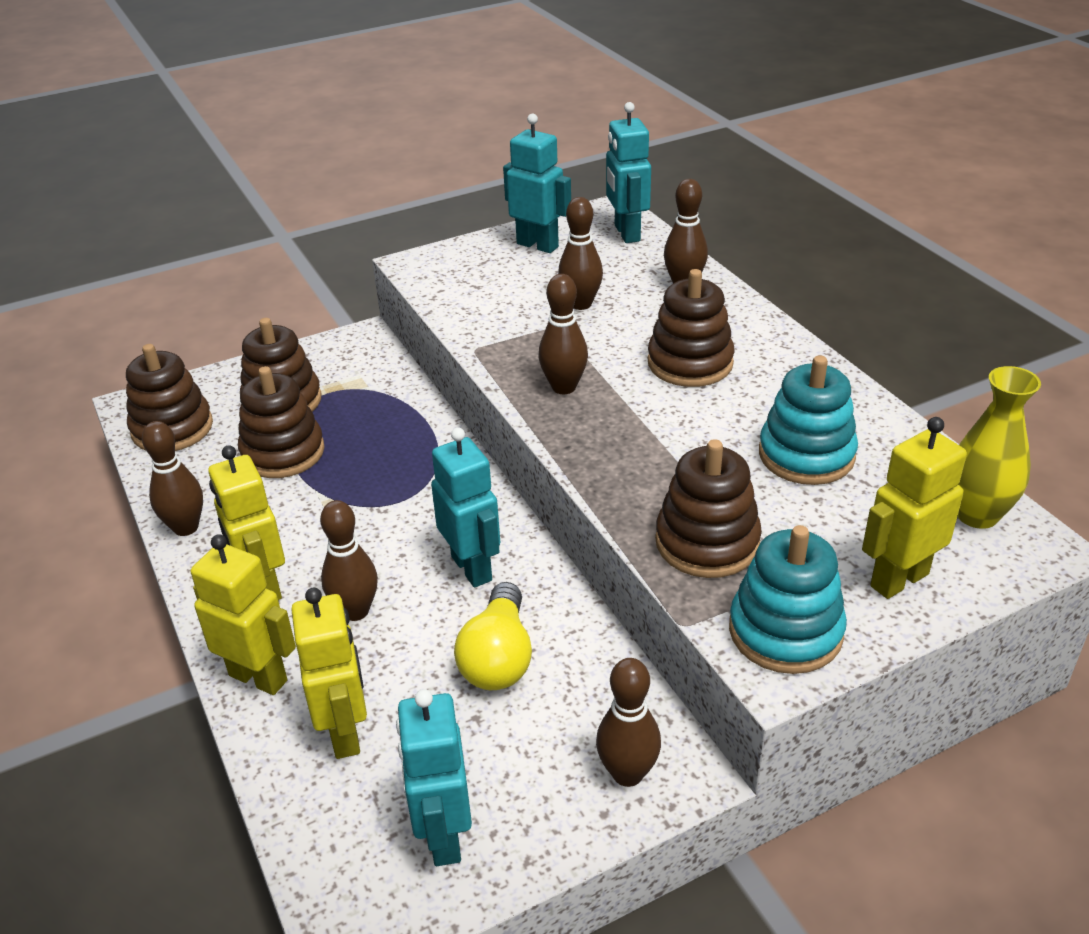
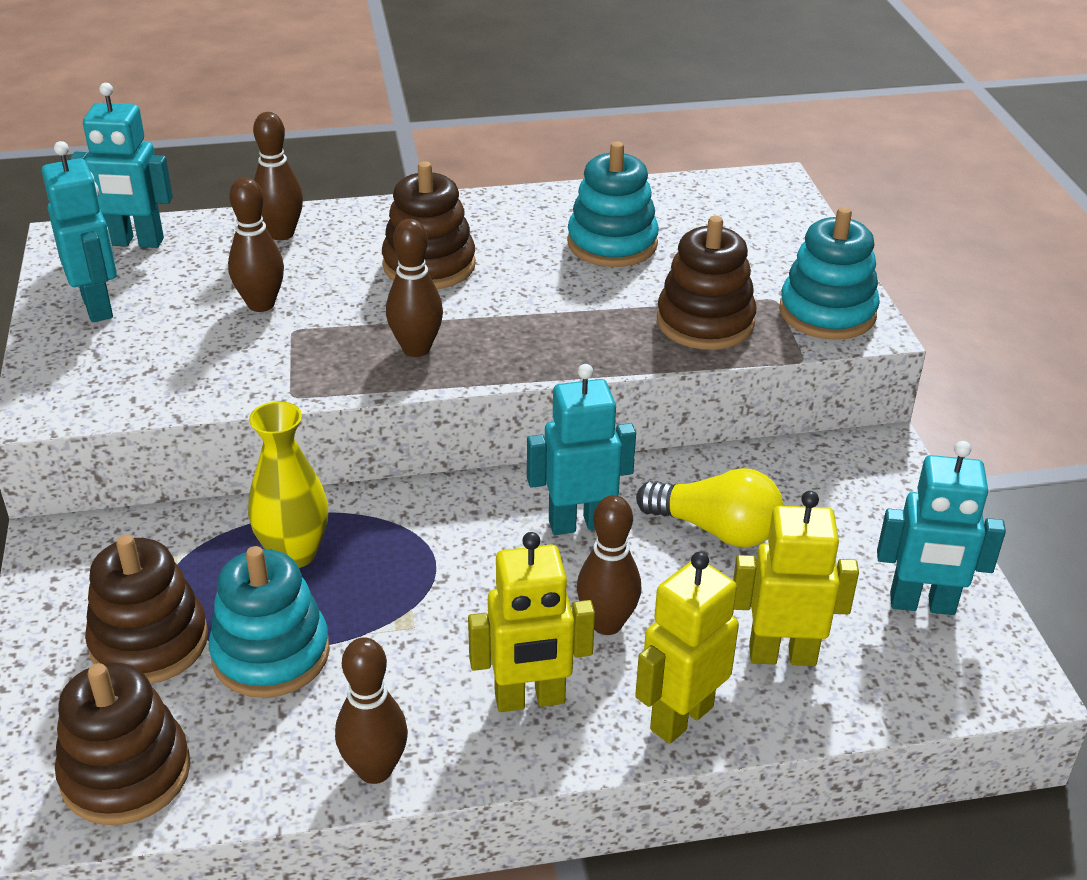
camera: 75 degrees left, 0 degrees up
brown stacking toy [238,366,325,478] -> turquoise stacking toy [209,546,330,698]
turquoise robot [503,113,571,253] -> turquoise robot turned 105 degrees clockwise [42,141,117,322]
brown bowling pin [596,658,661,787] -> none
yellow robot [862,417,967,599] -> none
yellow vase [957,366,1041,529] -> yellow vase moved to [248,401,328,568]

